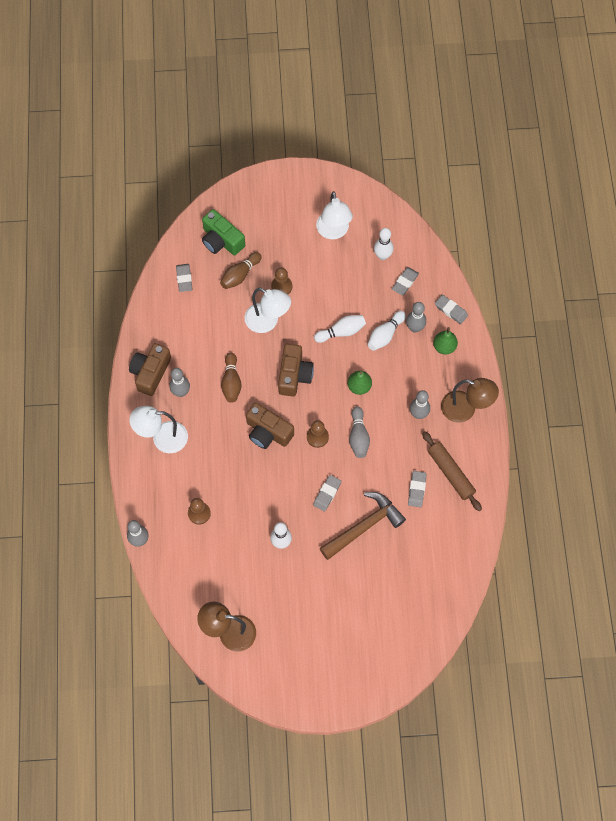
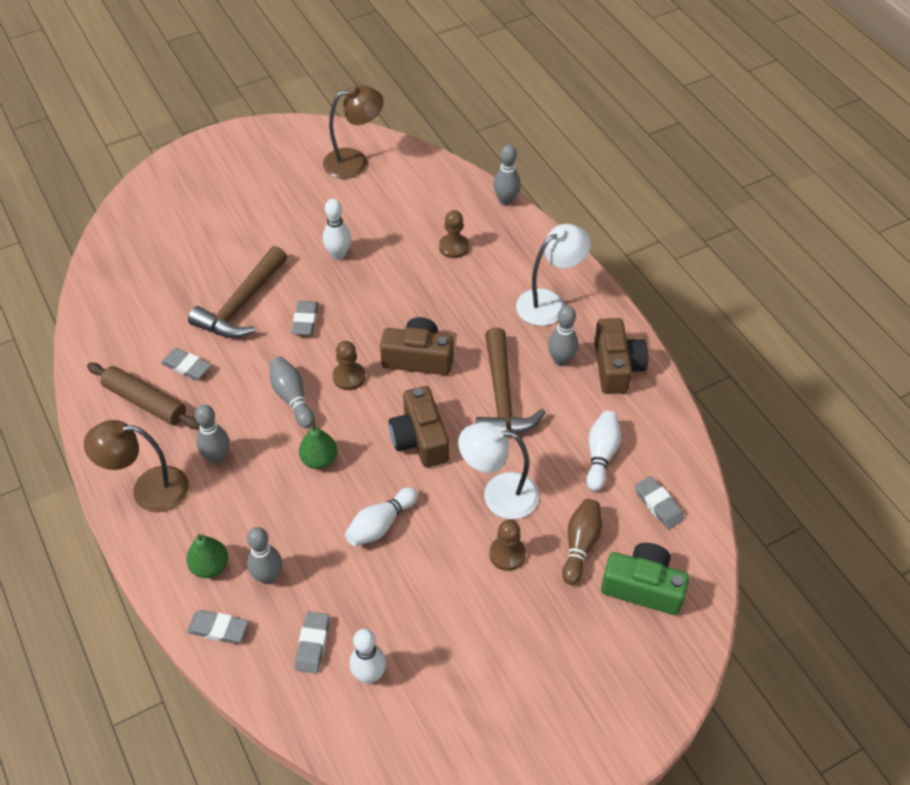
camera: 155 degrees right, 15 degrees down
brown bowling pin [221,353,242,403] -> brown hammer [476,328,545,434]
white lamp [316,191,353,239] -> none
white bowling pin [367,311,406,351] -> white bowling pin moved to [586,411,621,491]
grey eraser [408,471,427,507] -> grey eraser turned 45 degrees counterclockwise [161,348,211,380]

